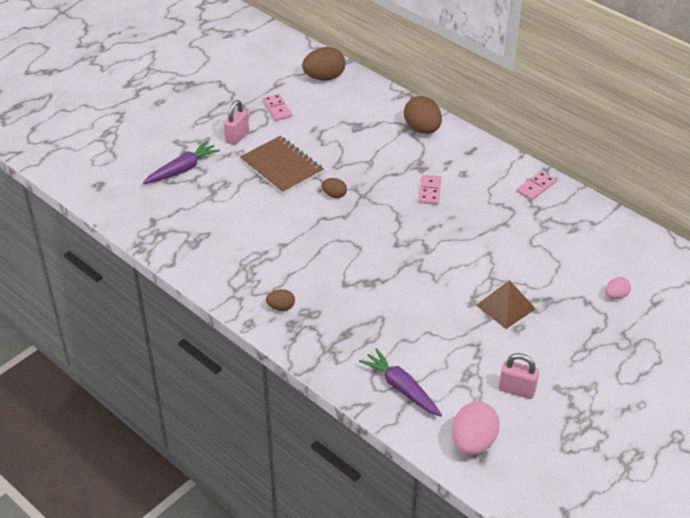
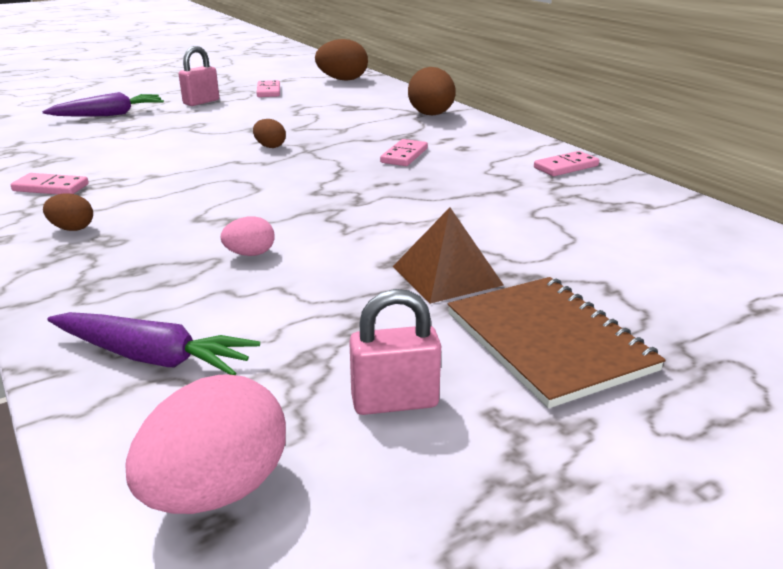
camera: 15 degrees right, 15 degrees down
brown notebook [240,136,323,194] -> brown notebook moved to [448,277,666,408]
purple carrot [359,348,442,417] -> purple carrot turned 135 degrees clockwise [47,312,260,375]
pink padlock [499,353,539,399] -> pink padlock turned 45 degrees counterclockwise [349,289,441,415]
pink egg [605,277,631,299] -> pink egg moved to [221,216,275,256]
none -> pink domino [11,173,89,194]

